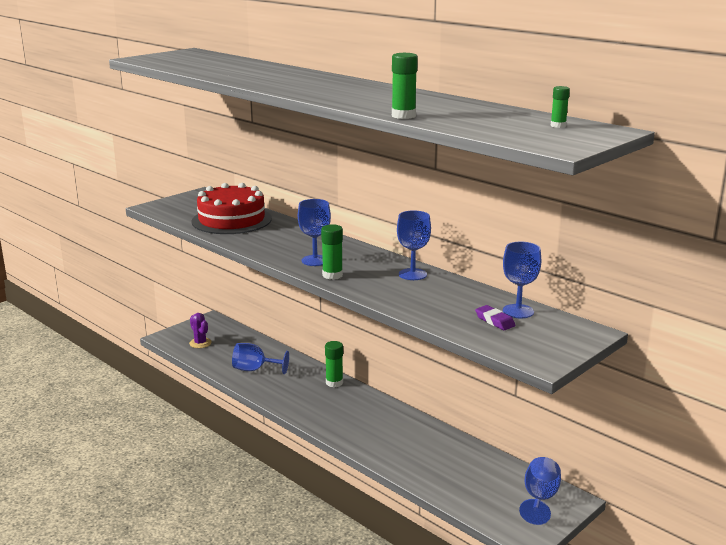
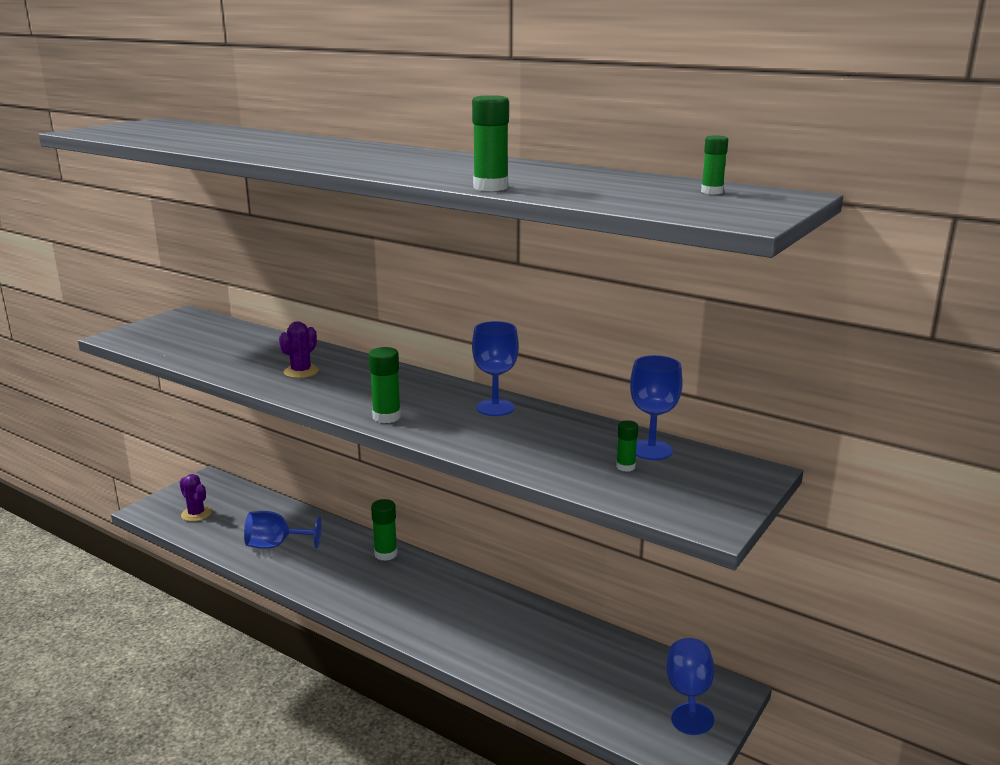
camera: 10 degrees left, 0 degrees up
red cake [191,183,272,234] -> none
blue goblet [298,199,331,266] -> none
purple eraser [475,305,516,330] -> green glue stick [616,420,638,472]
none -> purple cactus [279,321,319,378]

